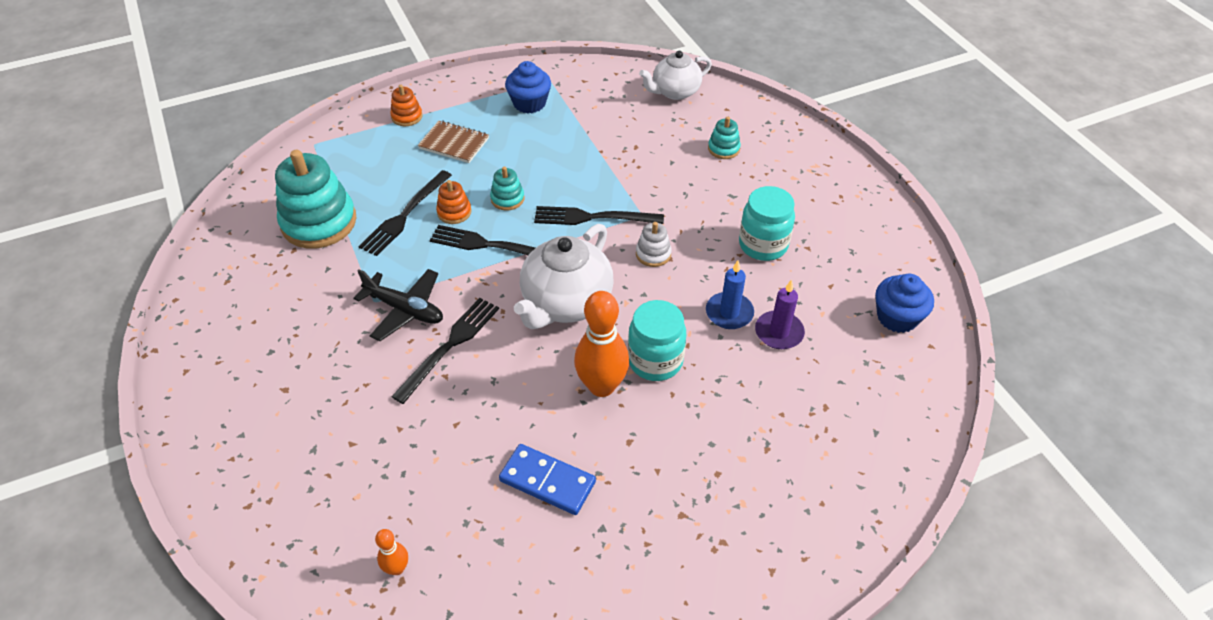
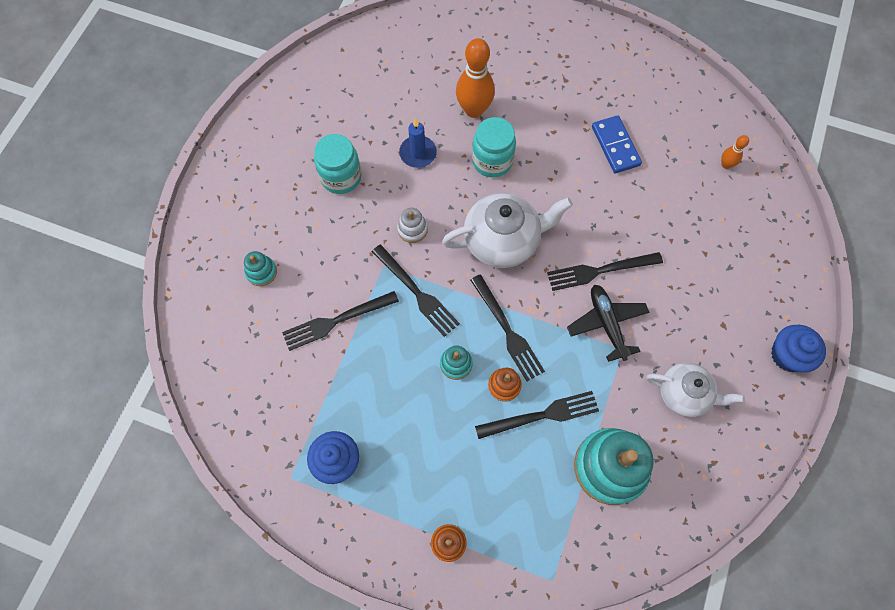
camera: 135 degrees left, 20 degrees up
brown notebook [418,121,489,163] -> none
orange bowling pin [574,291,629,397] -> orange bowling pin moved to [456,38,495,118]
white teapot [639,51,712,100] -> white teapot moved to [646,363,745,417]
purple candle [755,280,805,349] -> none
blue cupcake [875,274,934,333] -> blue cupcake moved to [771,325,826,372]
none -> black fork [282,291,399,351]

